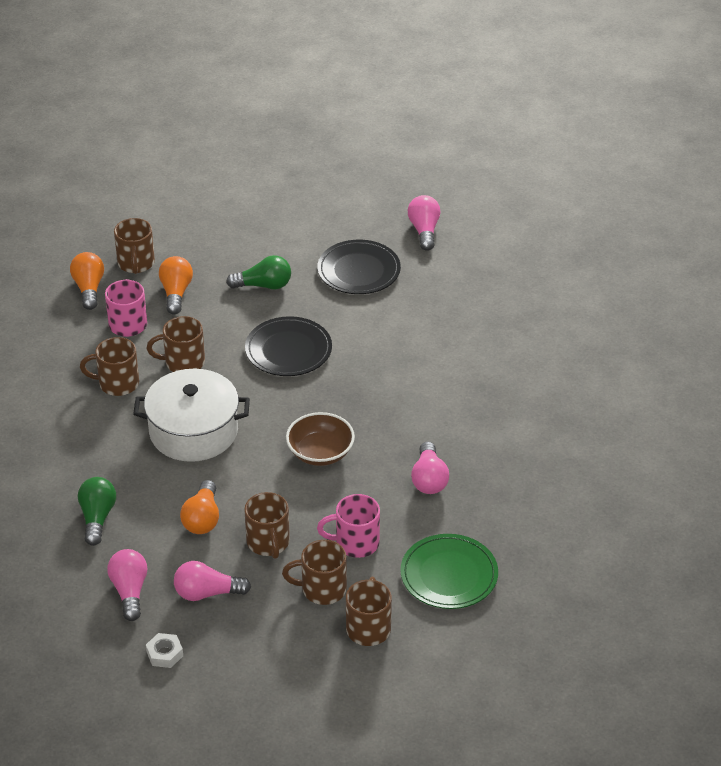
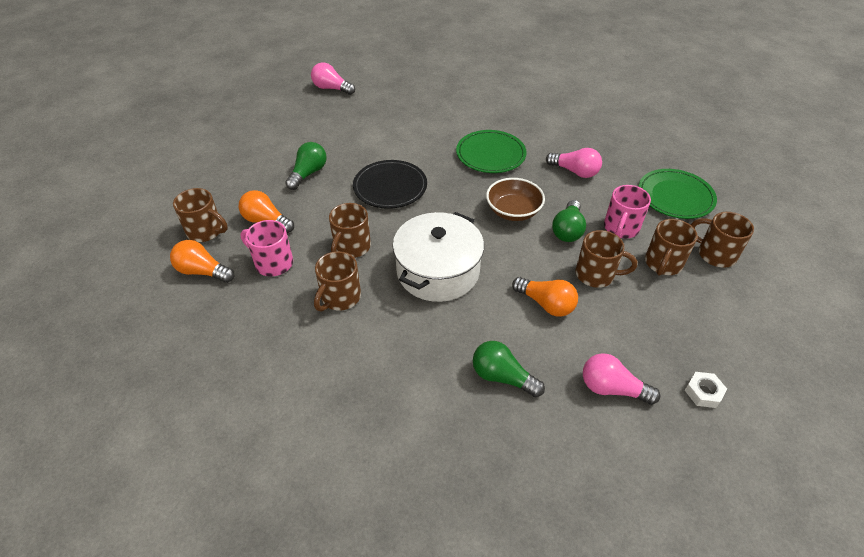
camera: 60 degrees left, 5 degrees up
pink light bulb [174,561,251,601] -> none
black plate [317,240,401,294] -> none
none -> green plate [456,130,527,173]
none -> green light bulb [552,200,586,242]

